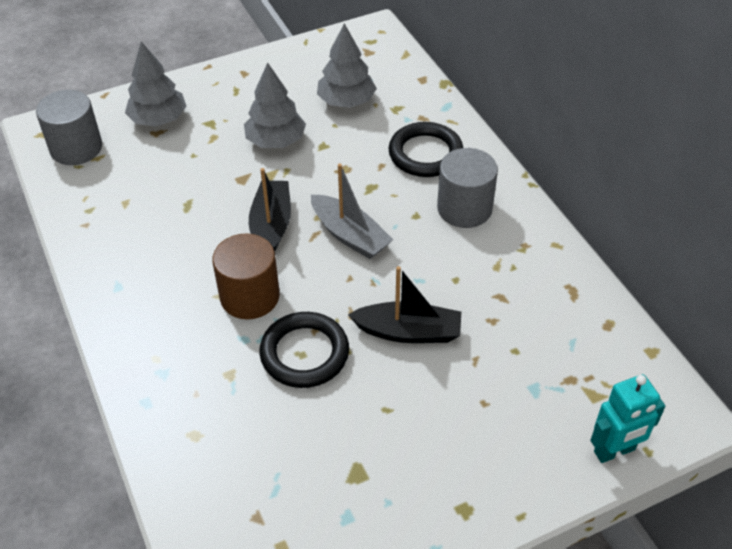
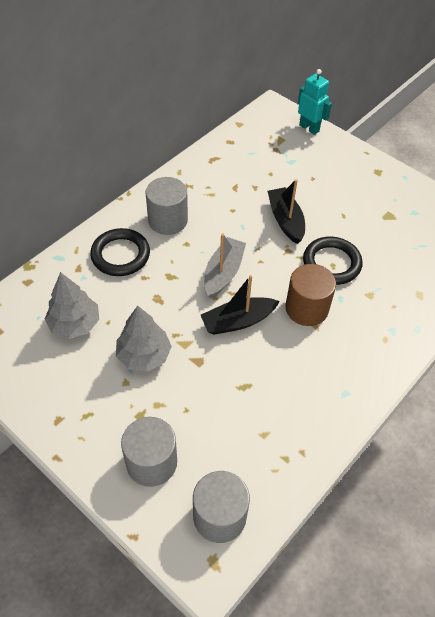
camera: 115 degrees left, 5 degrees up
grey tree [125,41,187,126] -> grey cylinder [121,417,177,487]

